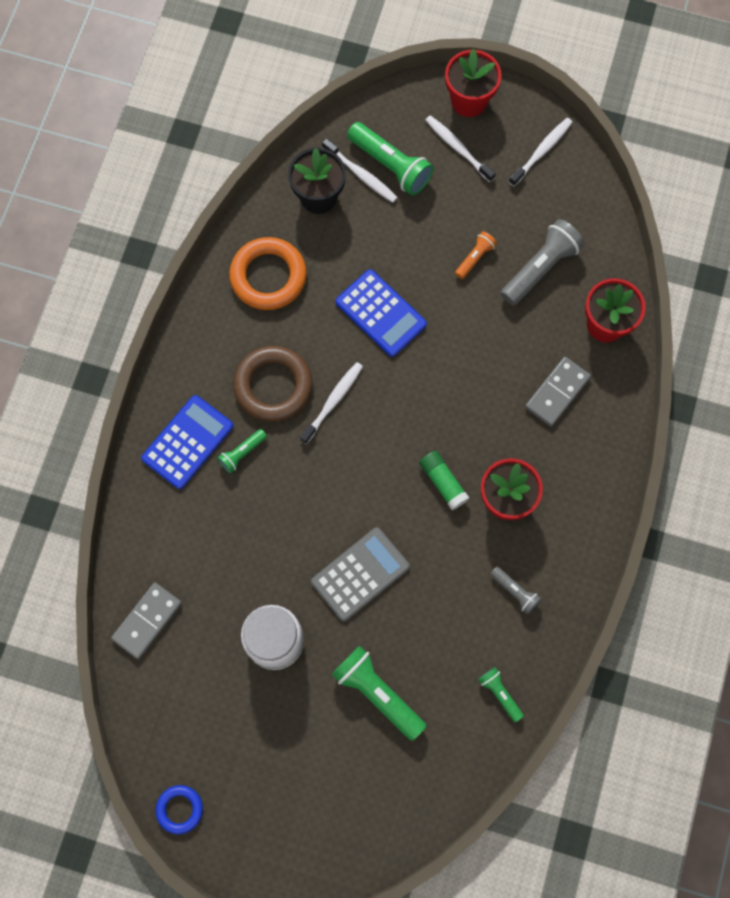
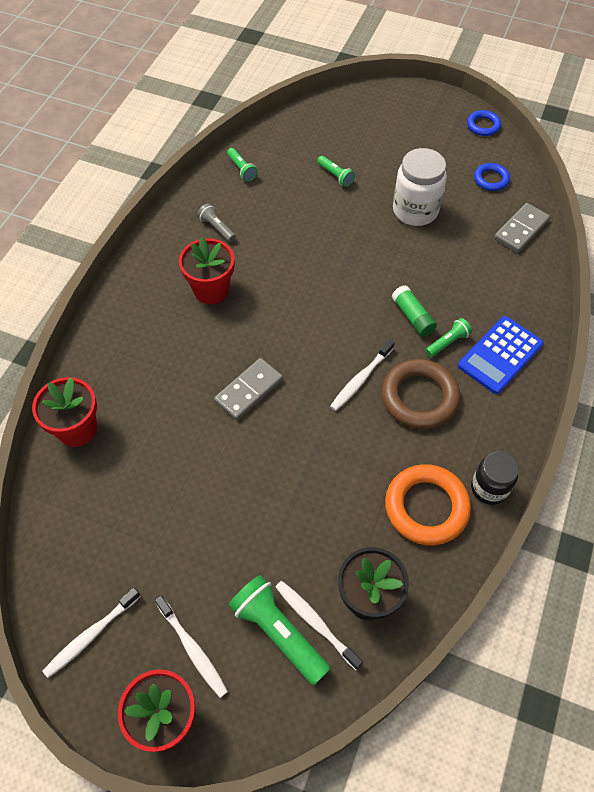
camera: 175 degrees left, 15 degrees down
grey calculator [311,527,410,621] -> none
green flashlight [332,645,426,741] -> green flashlight [317,156,355,187], size x0.54
blue calculator [336,269,427,357] -> none
green glue stick [419,451,469,510] -> green glue stick moved to [392,285,437,337]
orange flashlight [455,231,497,279] -> none
grey flashlight [501,219,585,306] -> none
grey domino [525,357,591,427] -> grey domino moved to [214,358,283,420]
none -> black jar [471,452,519,505]
none -> blue ring [474,163,510,191]

